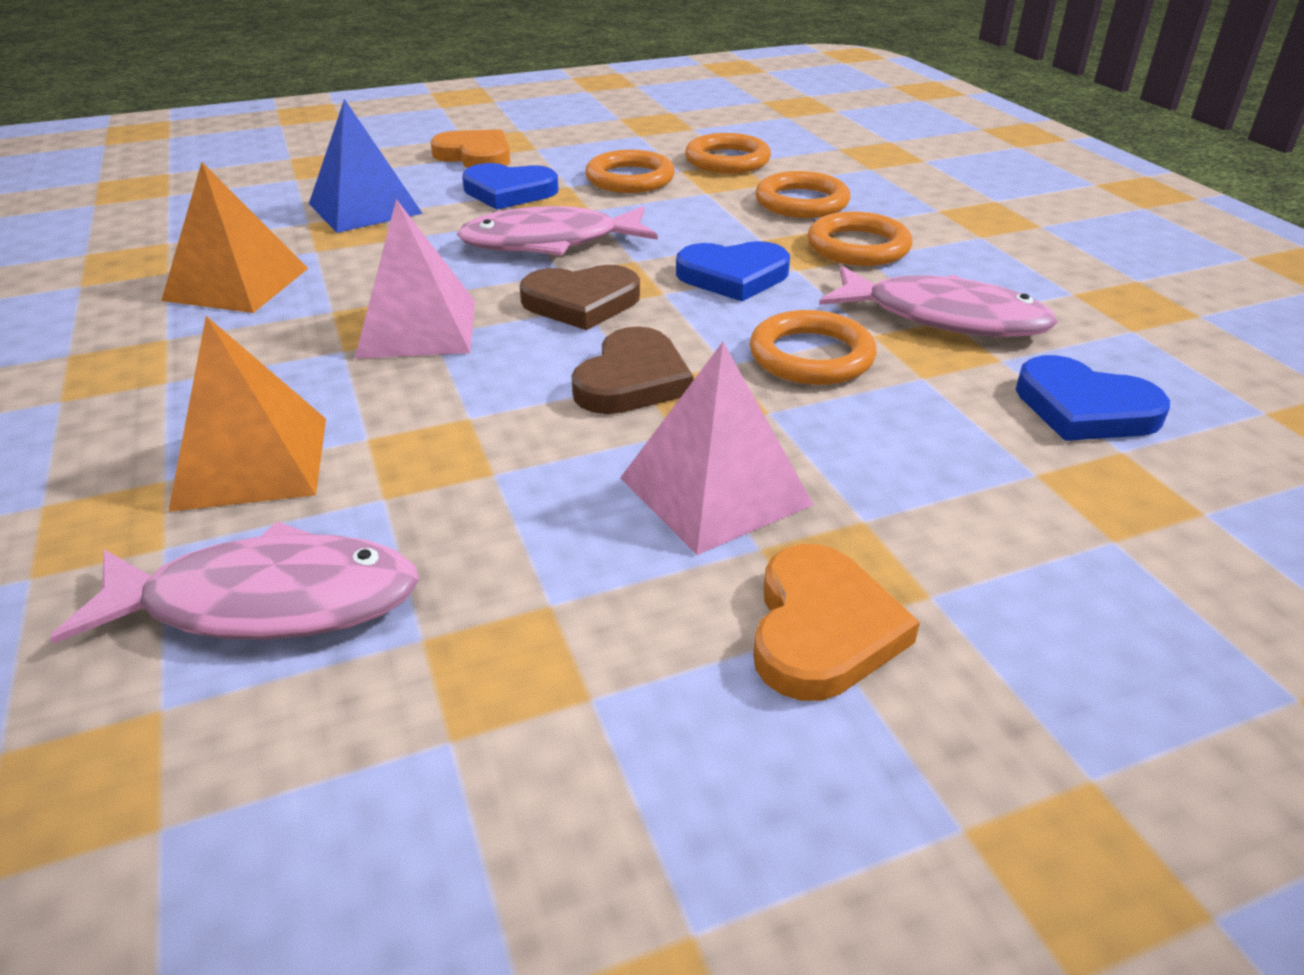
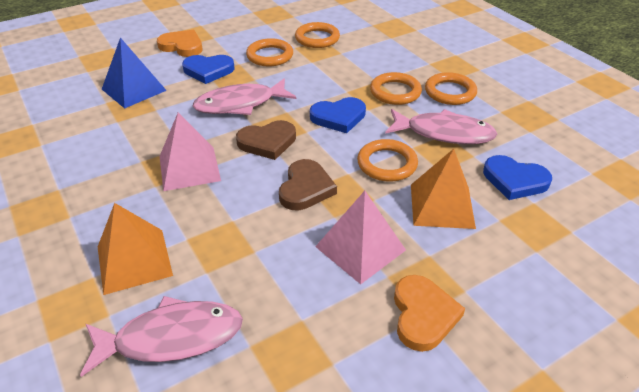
camera: 10 degrees left, 5 degrees up
orange pyramid [161,162,308,313] -> orange pyramid moved to [411,149,476,229]
orange ring [755,171,851,218] -> orange ring moved to [425,72,477,105]

